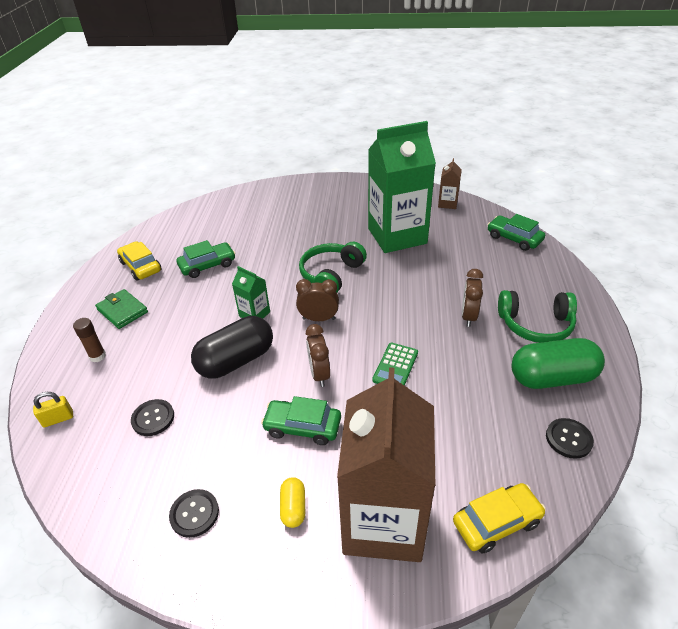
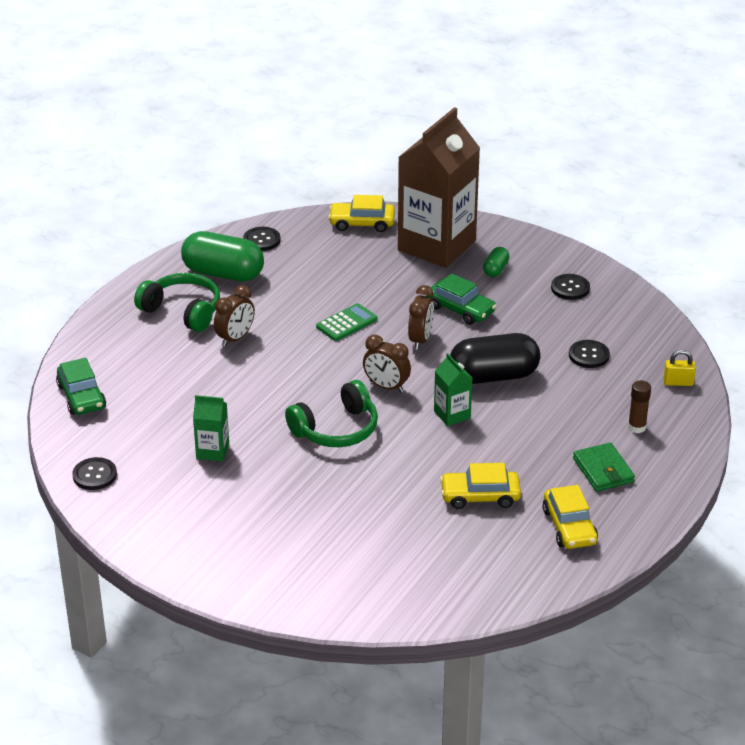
camera: 155 degrees left, 5 degrees down
green car [177,240,235,278] -> yellow car [440,463,521,509]
yellow capsule [280,477,305,528] -> green capsule [483,247,510,277]
green carton [368,121,436,253] -> green carton [193,395,229,461], size x0.42
brown carton [438,158,462,209] -> black button [72,457,117,490]

